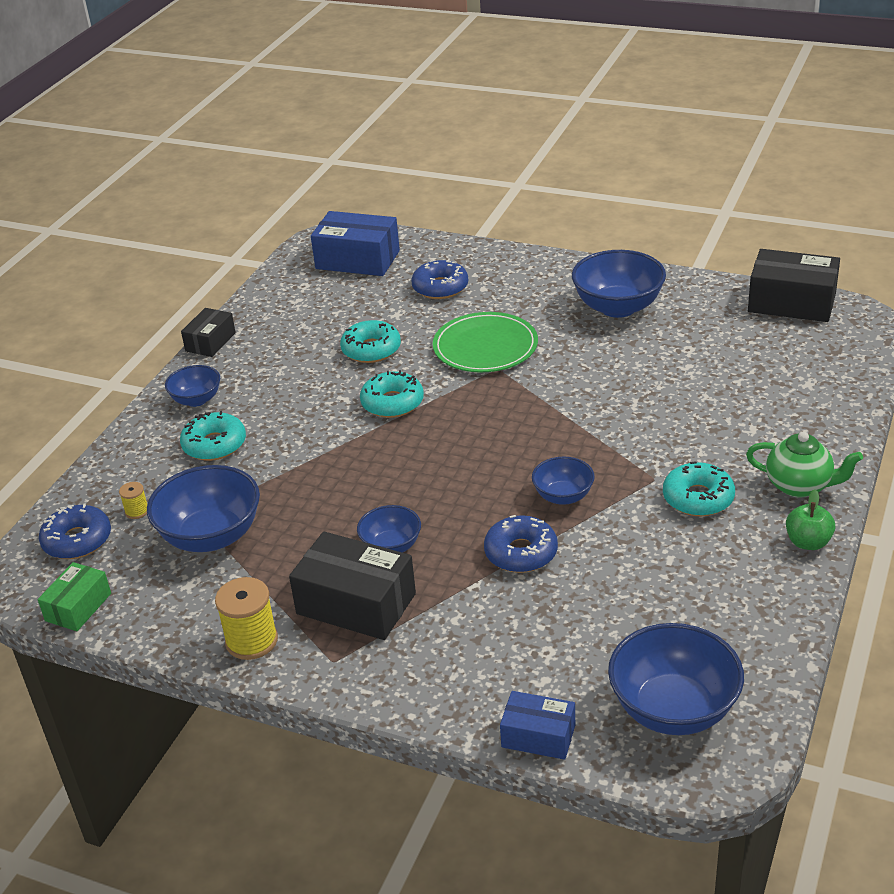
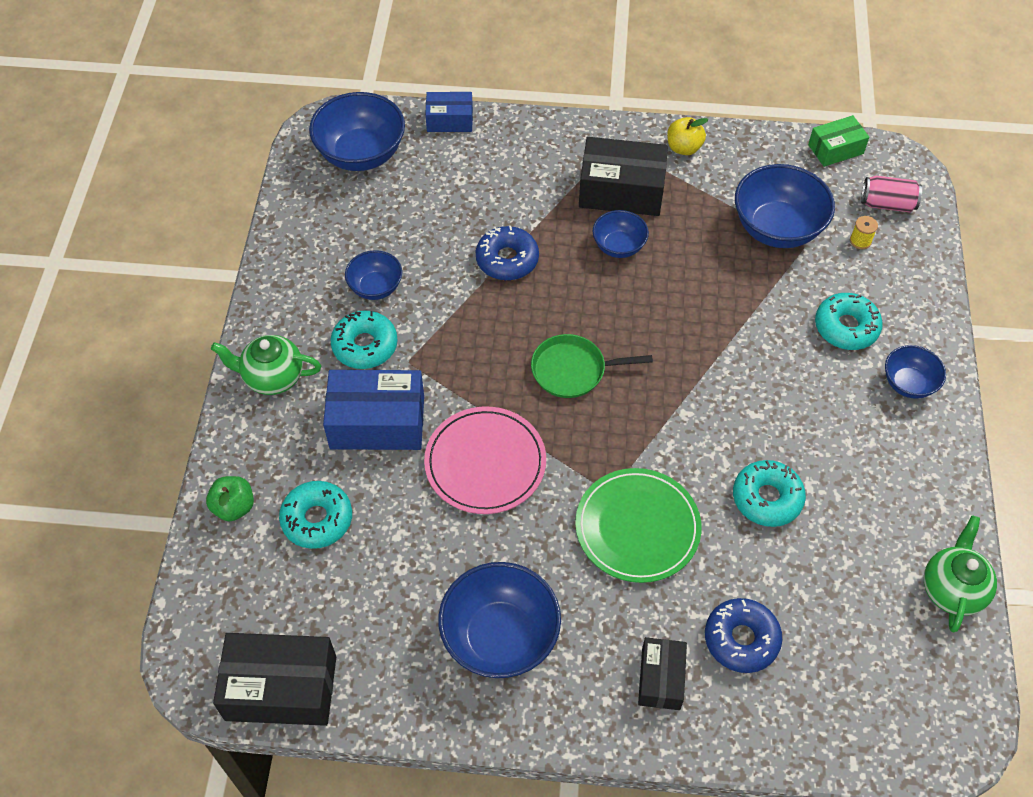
camera: 160 degrees right, 20 degrees up
green box [38,562,111,631] -> green box turned 60 degrees clockwise [808,115,869,167]
blue donut [39,503,111,559] -> pink can [861,176,922,212]
black box [181,308,236,357] -> black box moved to [638,637,687,710]
yellow spool [215,577,278,660] -> yellow apple [667,117,708,155]
blue box [311,211,400,276] -> blue box moved to [323,370,424,450]
turquoise donut [360,370,424,418] -> turquoise donut moved to [279,481,352,549]
blue bowl [532,457,595,505] -> blue bowl moved to [345,250,402,300]
green apple [786,489,835,550] -> green apple moved to [206,476,254,522]
none -> pink plate [424,406,546,514]
none -> green pan [531,334,653,398]
none -> green teapot [924,516,997,633]

